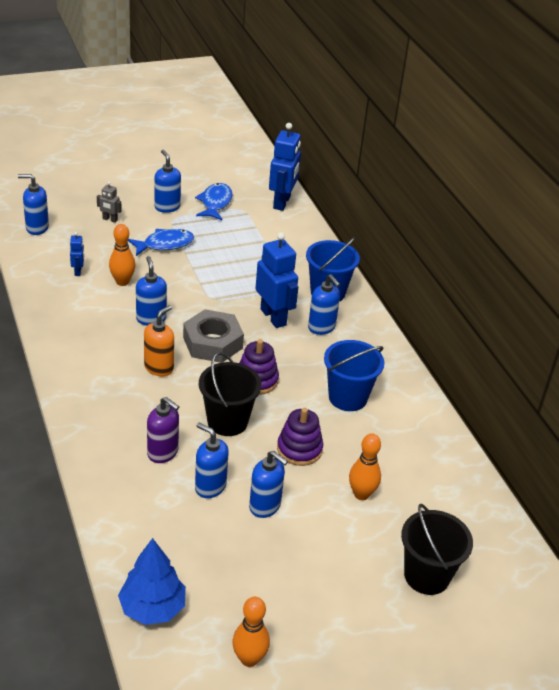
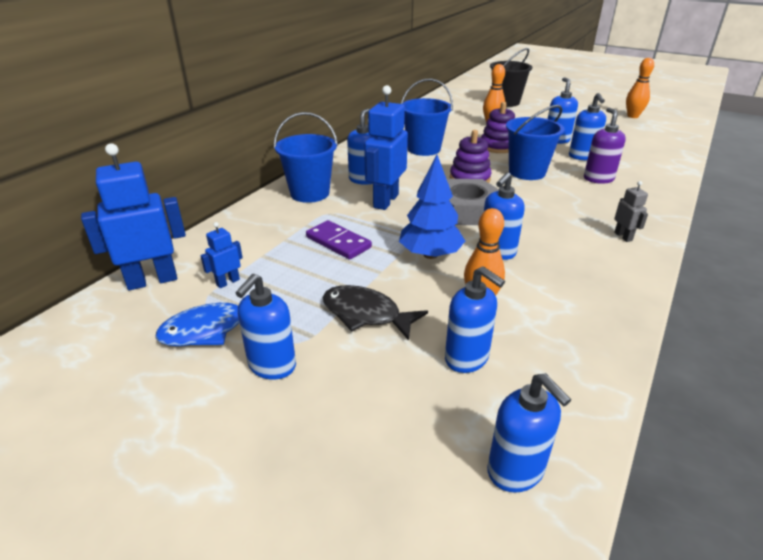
camera: 125 degrees left, 5 degrees down
blue robot [70,232,84,276] -> blue robot moved to [200,222,243,288]
grey robot [97,181,122,223] -> grey robot moved to [614,181,648,242]
blue tree [118,538,186,625] -> blue tree moved to [399,155,465,259]
blue fish [128,229,194,256] -> black fish [322,285,428,340]
orange soap dispenser [144,305,174,376] -> none
black bucket [199,352,262,436] -> blue bucket [506,105,565,180]
none -> purple domino [306,220,372,259]
none -> blue soap dispenser [445,266,505,373]

